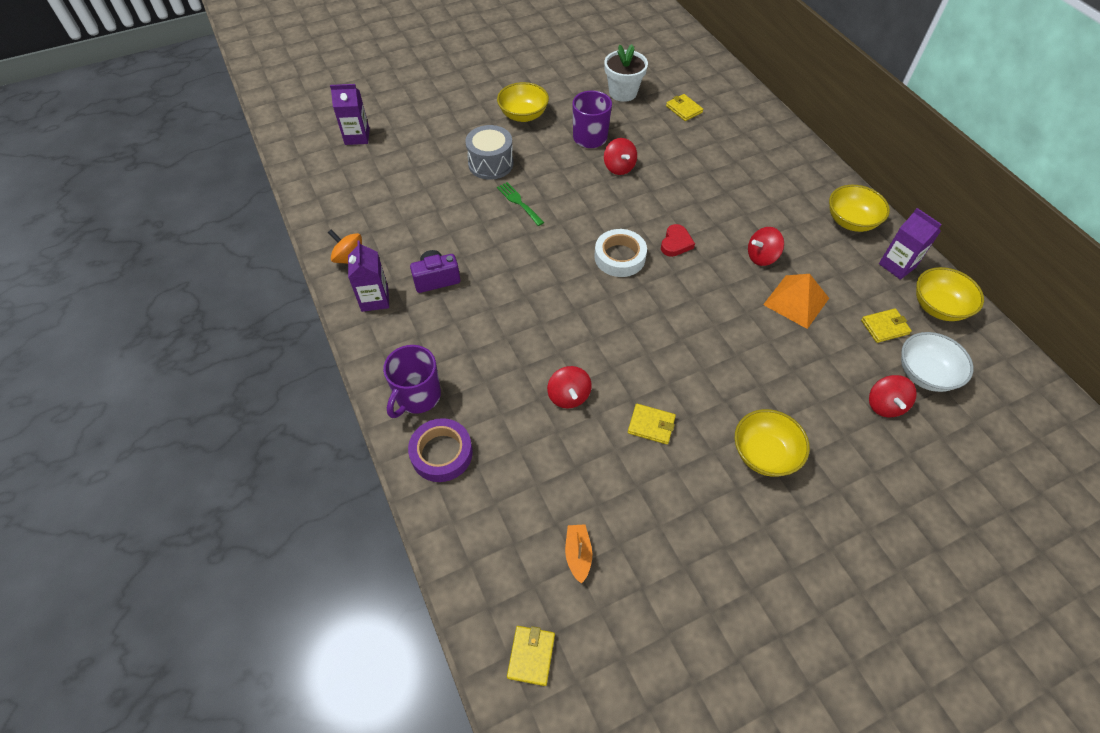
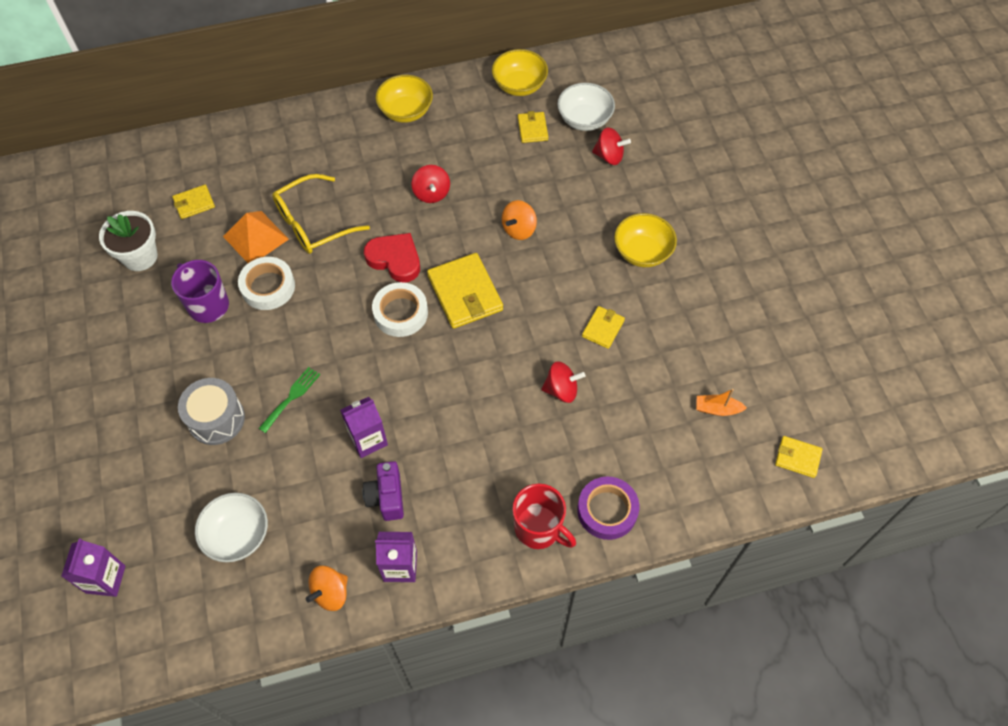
camera: 80 degrees left, 5 degrees up
purple mug [383,345,441,418] -> red mug [512,484,576,549]
yellow bowl [497,82,549,122] -> none
green fork [497,182,544,226] -> green fork turned 150 degrees clockwise [258,367,320,433]
red spinning top [604,138,637,175] -> white tape [238,257,295,310]
red heart [661,224,695,257] -> red heart [364,233,420,282], size x1.51
orange pyramid [763,274,829,329] -> orange pyramid moved to [223,211,289,263]
purple carton [879,208,942,280] -> purple carton moved to [340,397,388,458]
none -> white bowl [195,493,268,562]
none -> yellow glasses [272,174,370,254]
none -> yellow wallet [427,253,503,329]
none -> orange spinning top [502,200,537,240]

